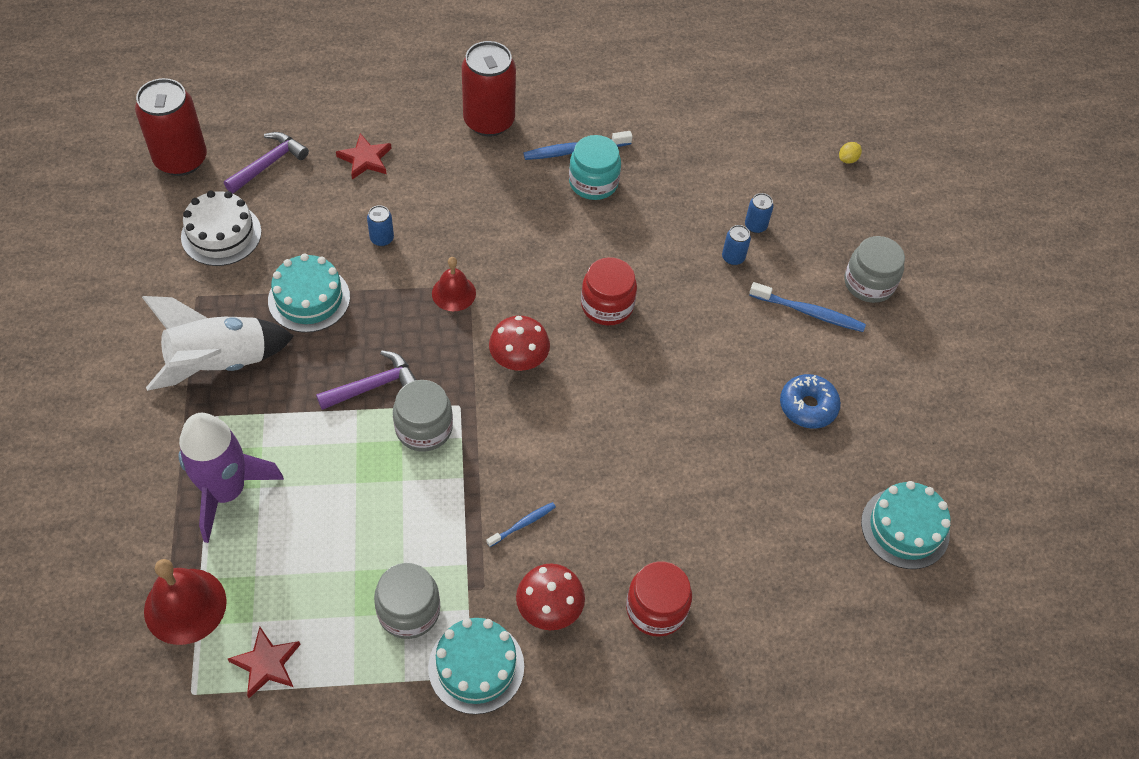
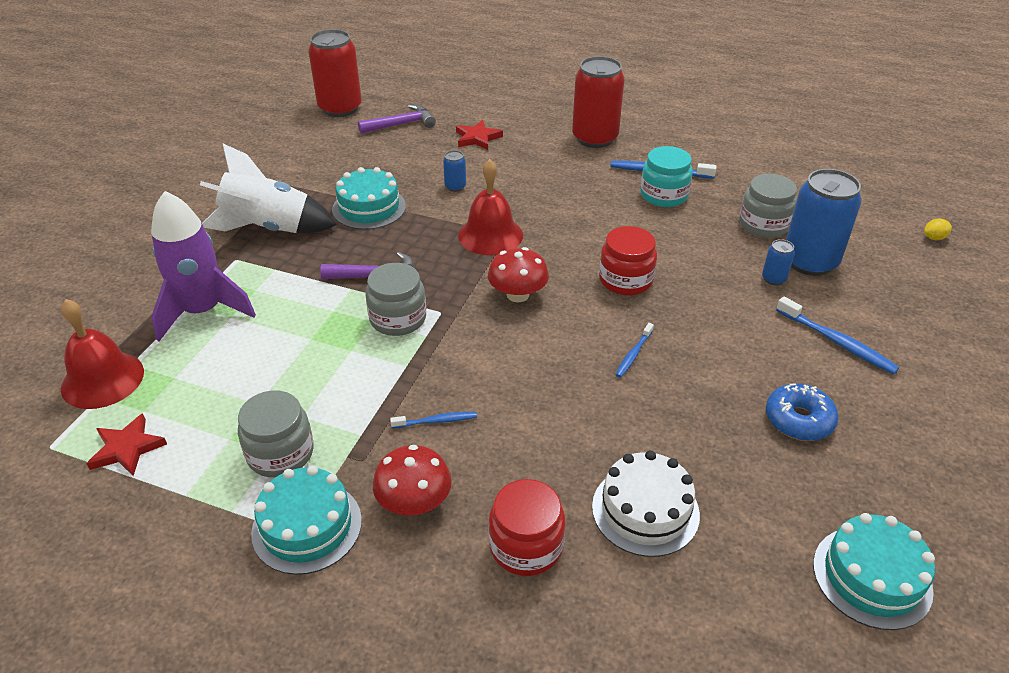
camera: 30 degrees right, 15 degrees down
white cake [181,191,261,266] -> white cake moved to [592,450,700,557]
red bell [432,257,476,311] -> red bell [458,159,523,255], size x1.55
blue can [745,193,774,233] -> blue can [786,169,862,276], size x2.31
grey jar [845,236,905,303] -> grey jar moved to [739,174,797,238]
none -> blue toothbrush [615,323,654,378]

